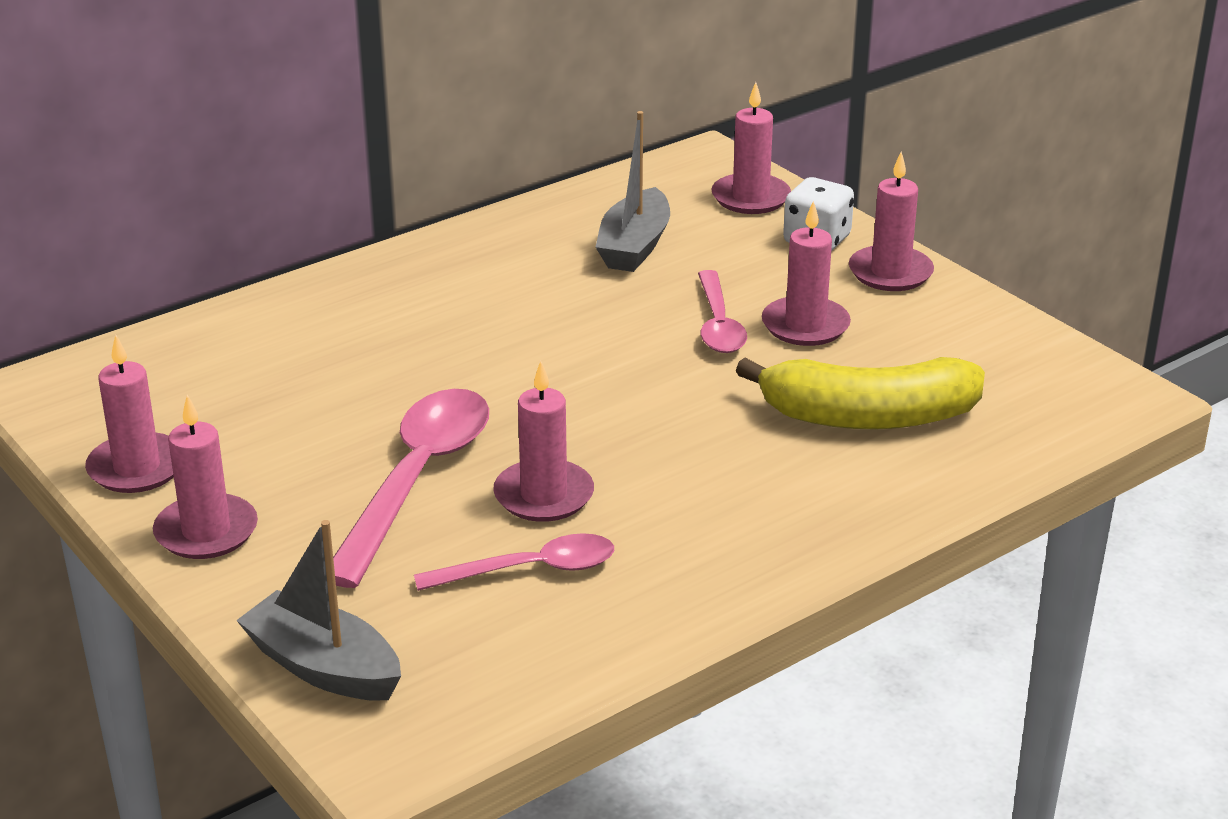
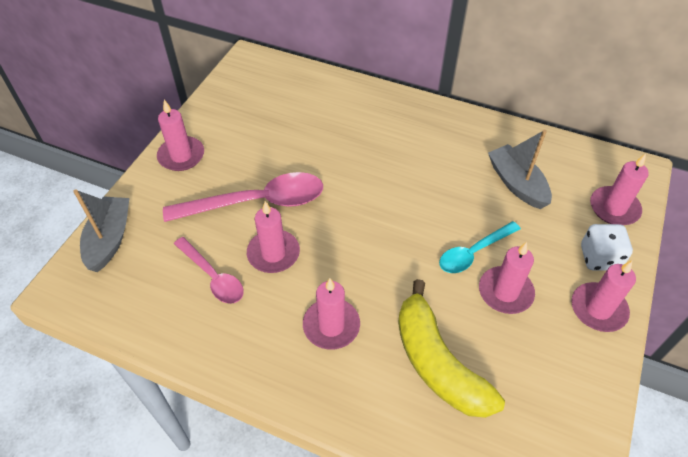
camera: 60 degrees right, 20 degrees up
pink candle [85,335,174,493] -> pink candle moved to [303,278,360,350]
grey boat [596,111,670,272] -> grey boat turned 75 degrees clockwise [488,130,552,209]
pink spoon [698,270,747,353] -> turquoise spoon [439,221,521,273]

